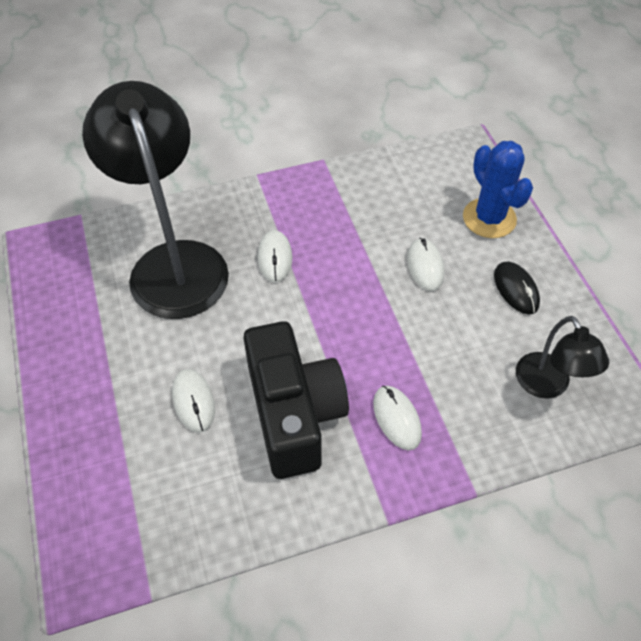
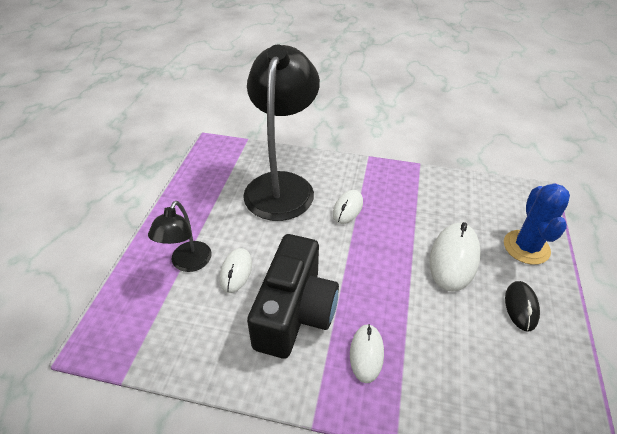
camera: 30 degrees right, 10 degrees down
white mouse [407,238,444,291] -> white mouse [430,222,481,292], size x1.65
black lamp [516,316,609,399] -> black lamp moved to [148,201,212,272]

